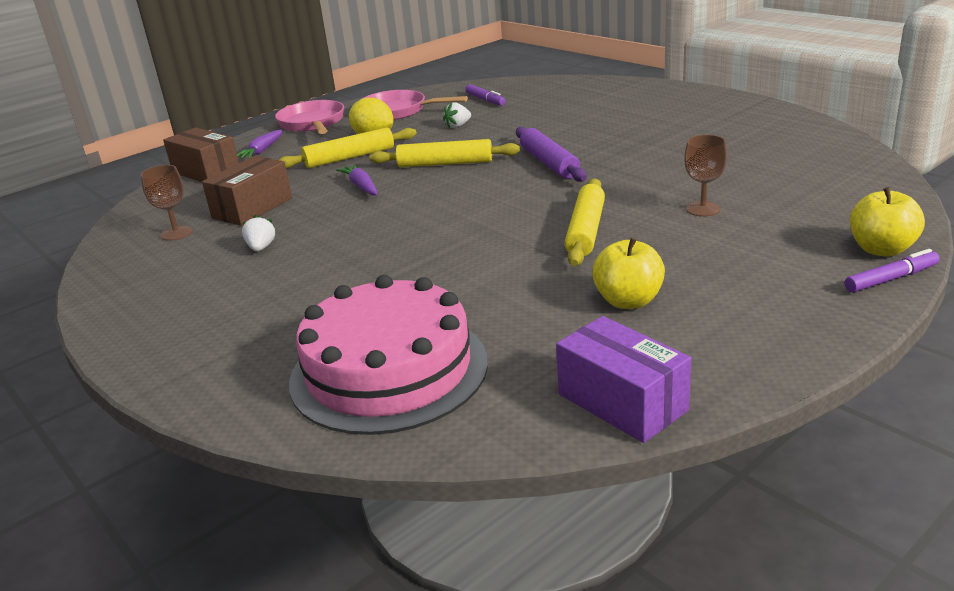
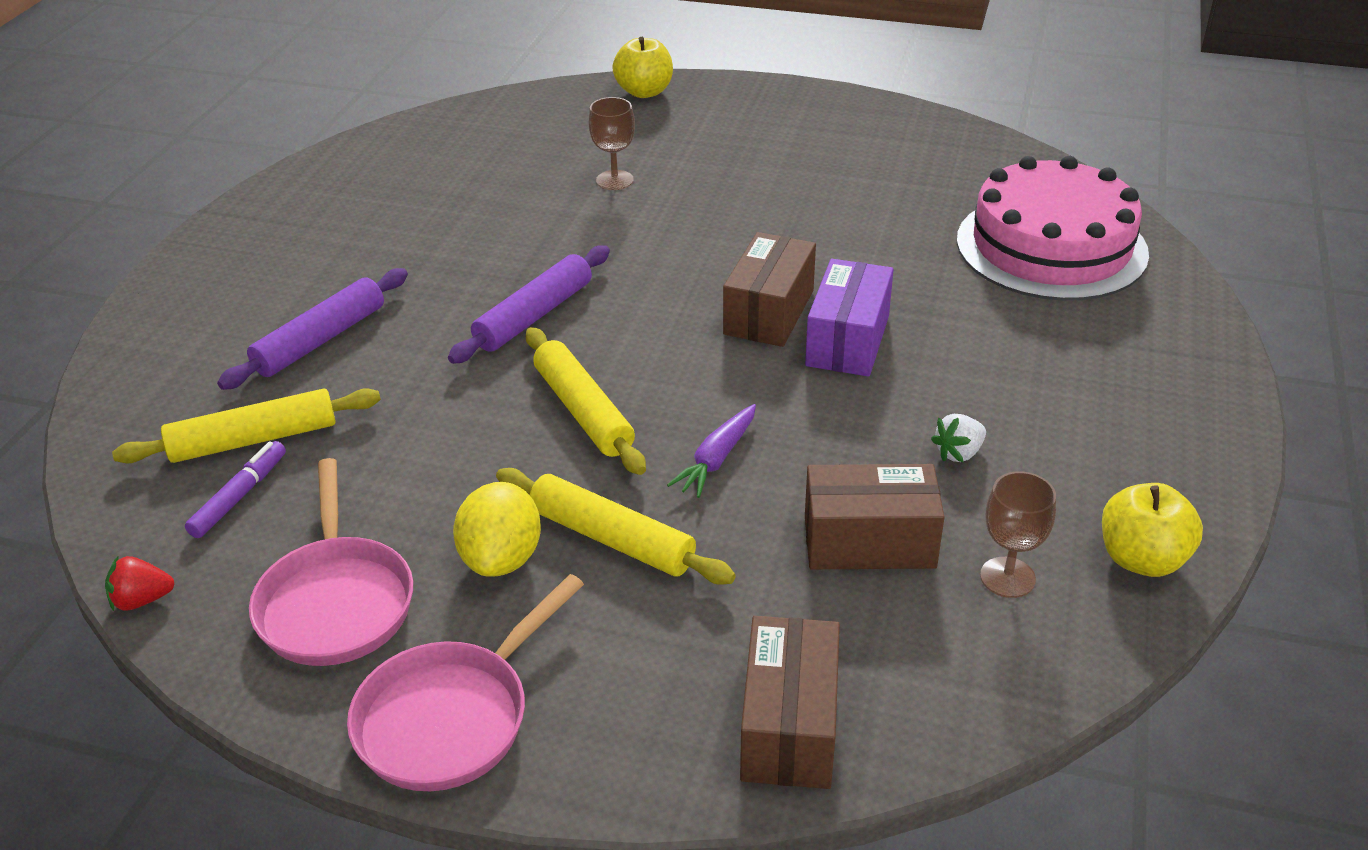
camera: 125 degrees left, 10 degrees up
purple carrot [237,130,283,159] -> none
white strawberry [443,102,471,128] -> none
purple box [556,316,691,443] -> purple box moved to [805,259,894,377]
yellow rolling pin [565,179,605,266] -> yellow rolling pin moved to [112,388,381,463]
yellow apple [592,237,665,309] -> yellow apple moved to [1102,483,1203,577]
purple marker [845,249,940,293] -> none
none -> red strawberry [105,555,175,611]
none -> purple rolling pin [217,268,408,390]
none -> brown box [723,232,816,347]

